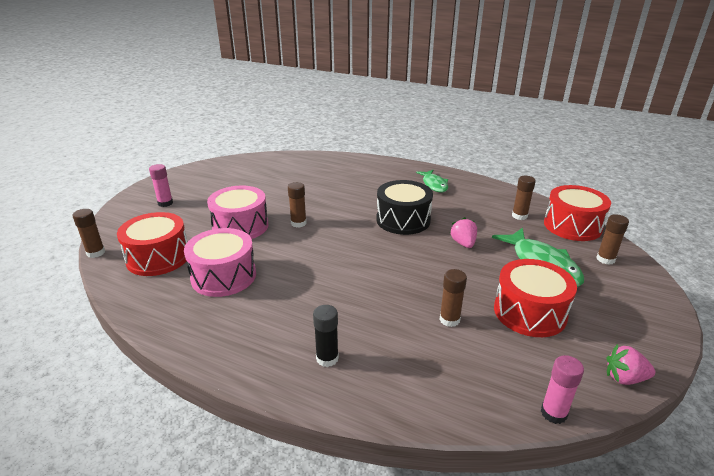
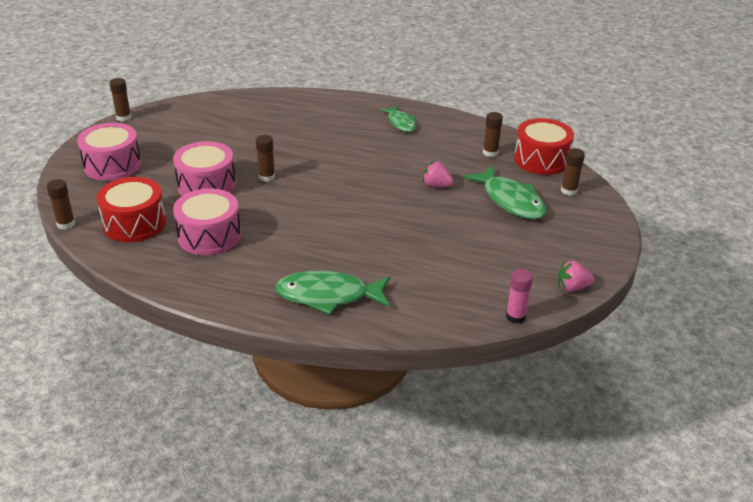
camera: 10 degrees left, 5 degrees up
pink glue stick [149,164,173,207] -> pink drum [77,123,141,181]
black glue stick [313,305,339,367] -> green fish [275,271,390,315]
black drum [377,180,433,235] -> none
brown glue stick [439,269,467,327] -> brown glue stick moved to [110,78,131,121]
pink strawberry [450,217,477,248] -> pink strawberry turned 45 degrees counterclockwise [422,161,454,187]
red drum [494,259,577,337] -> none

